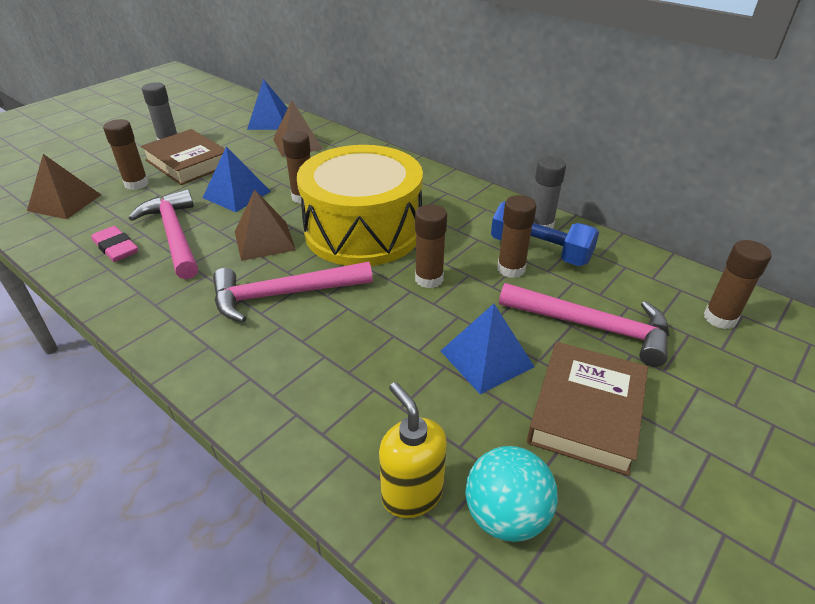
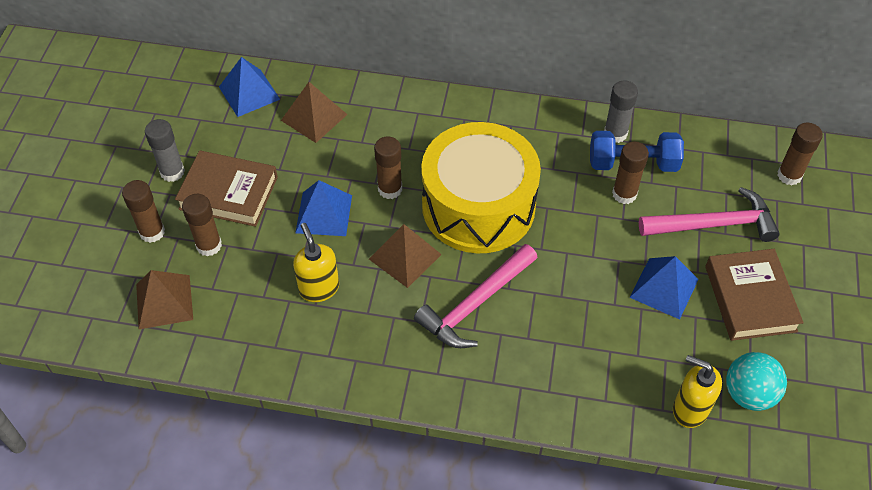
camera: 30 degrees left, 15 degrees up
pink eraser [91,226,138,262] -> none
pink hammer [129,189,198,279] -> yellow soap dispenser [293,223,339,302]
brown glue stick [415,204,447,288] -> brown glue stick moved to [122,180,165,243]

